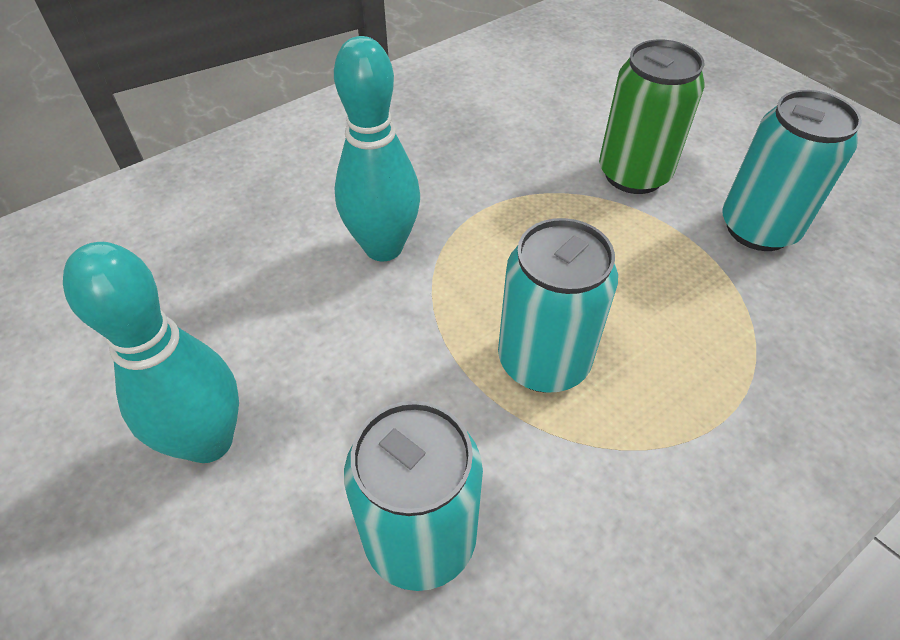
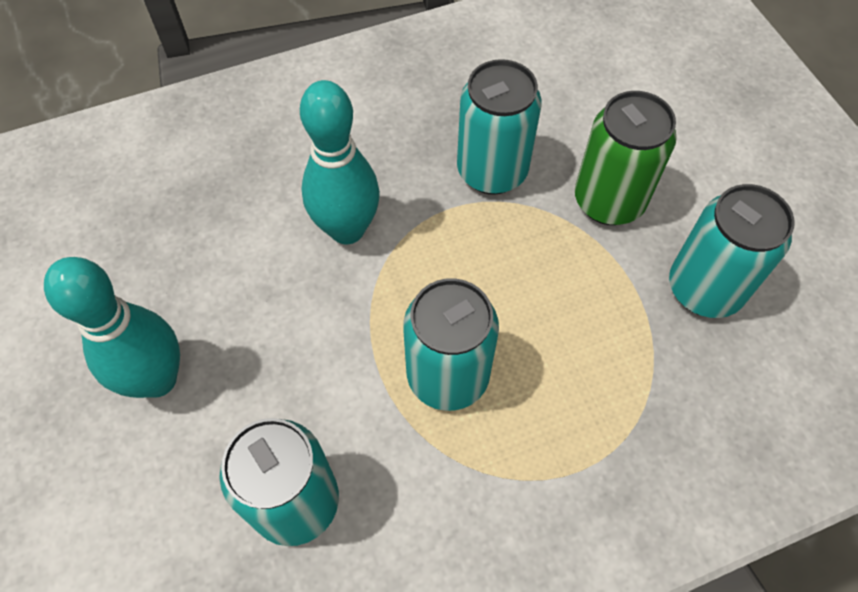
camera: 15 degrees right, 10 degrees up
none -> turquoise can [457,59,542,195]

